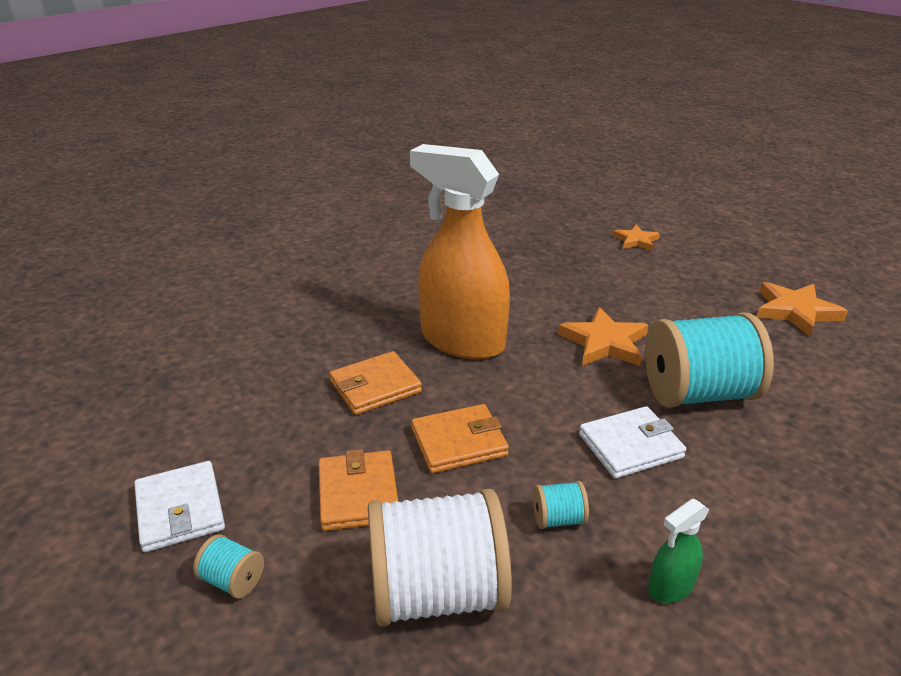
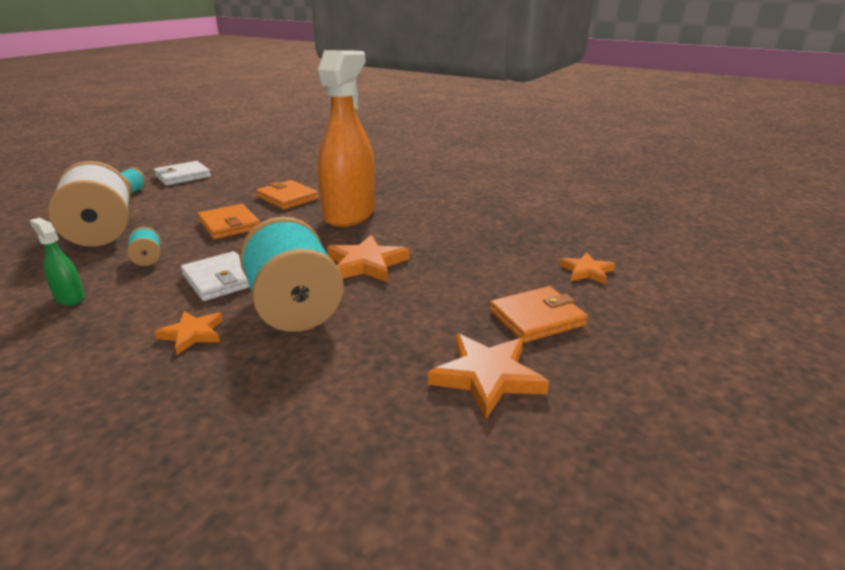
camera: 75 degrees right, 5 degrees down
orange wallet [318,449,398,531] -> orange wallet moved to [490,286,588,343]
none -> orange star [154,311,223,355]

